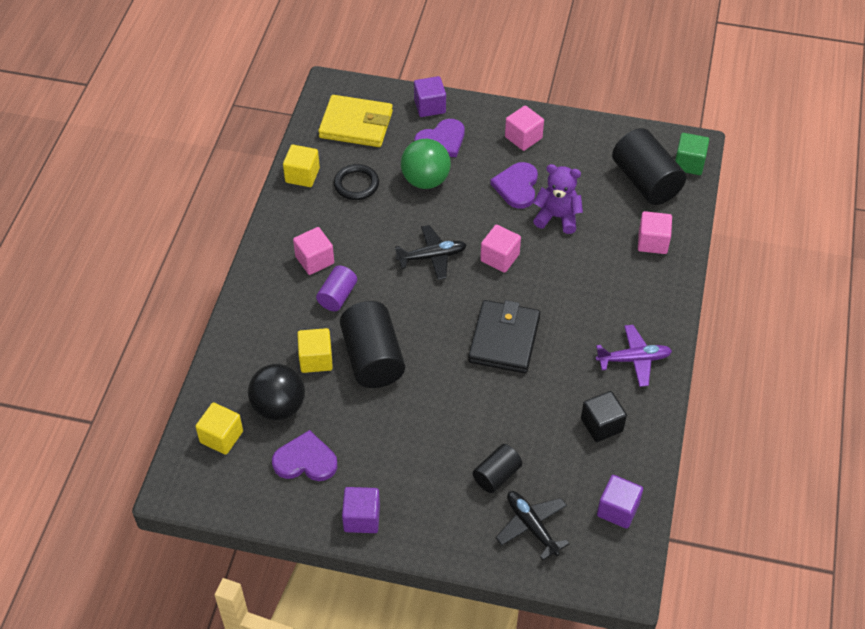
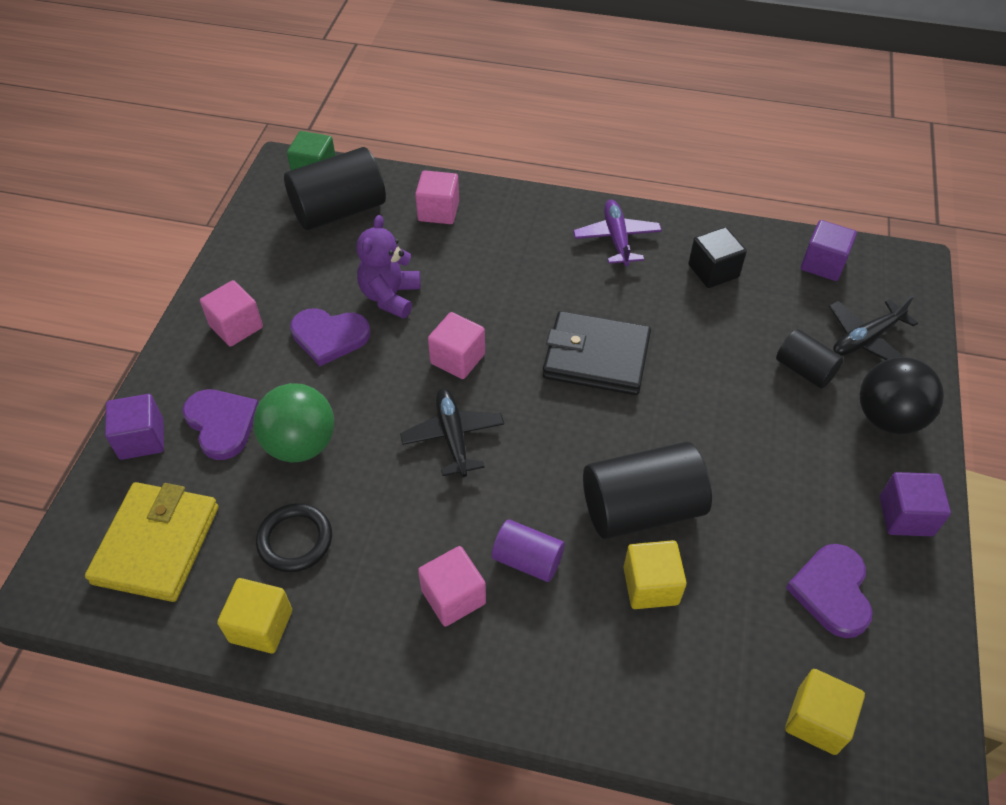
camera: 90 degrees left, 0 degrees up
black ball [248,364,305,420] -> black ball moved to [860,357,944,434]

